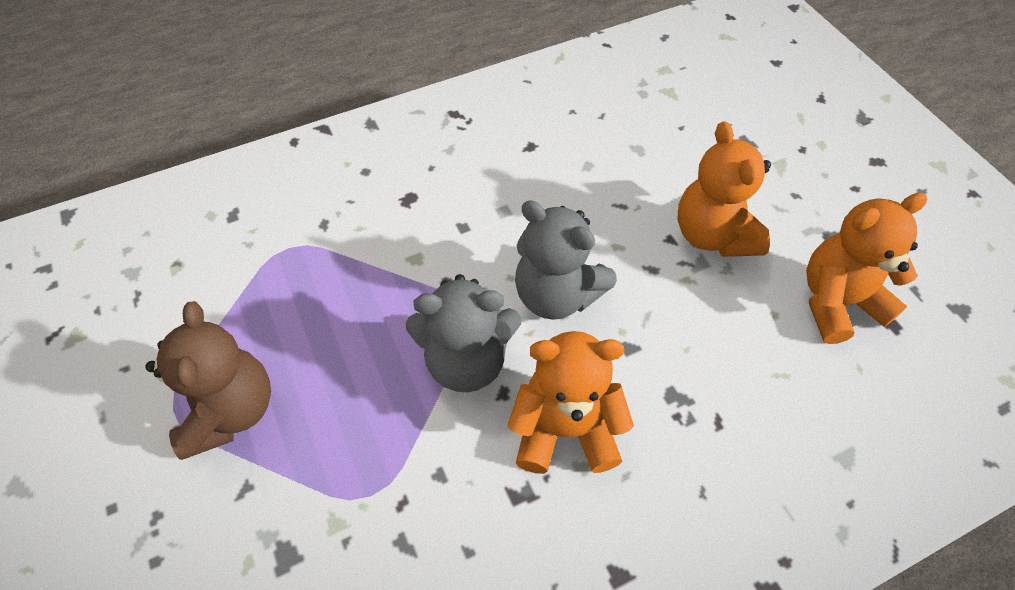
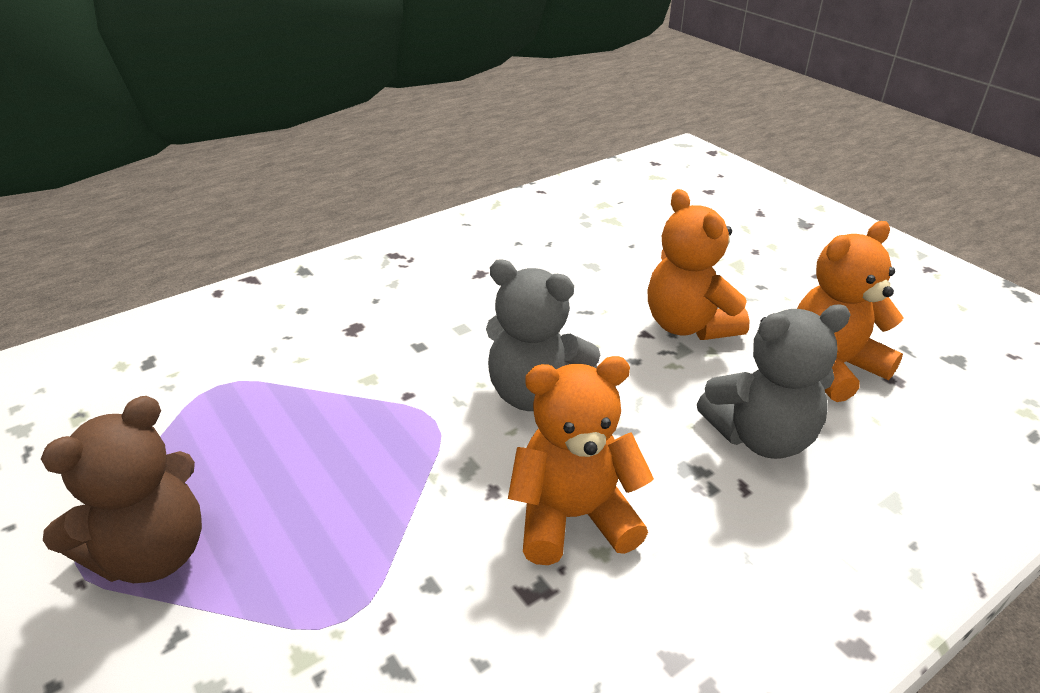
camera: 10 degrees left, 20 degrees down
brown teddy bear [146,301,271,460] -> brown teddy bear turned 60 degrees clockwise [41,396,202,583]
grey teddy bear [406,274,521,392] -> grey teddy bear moved to [697,305,851,459]

